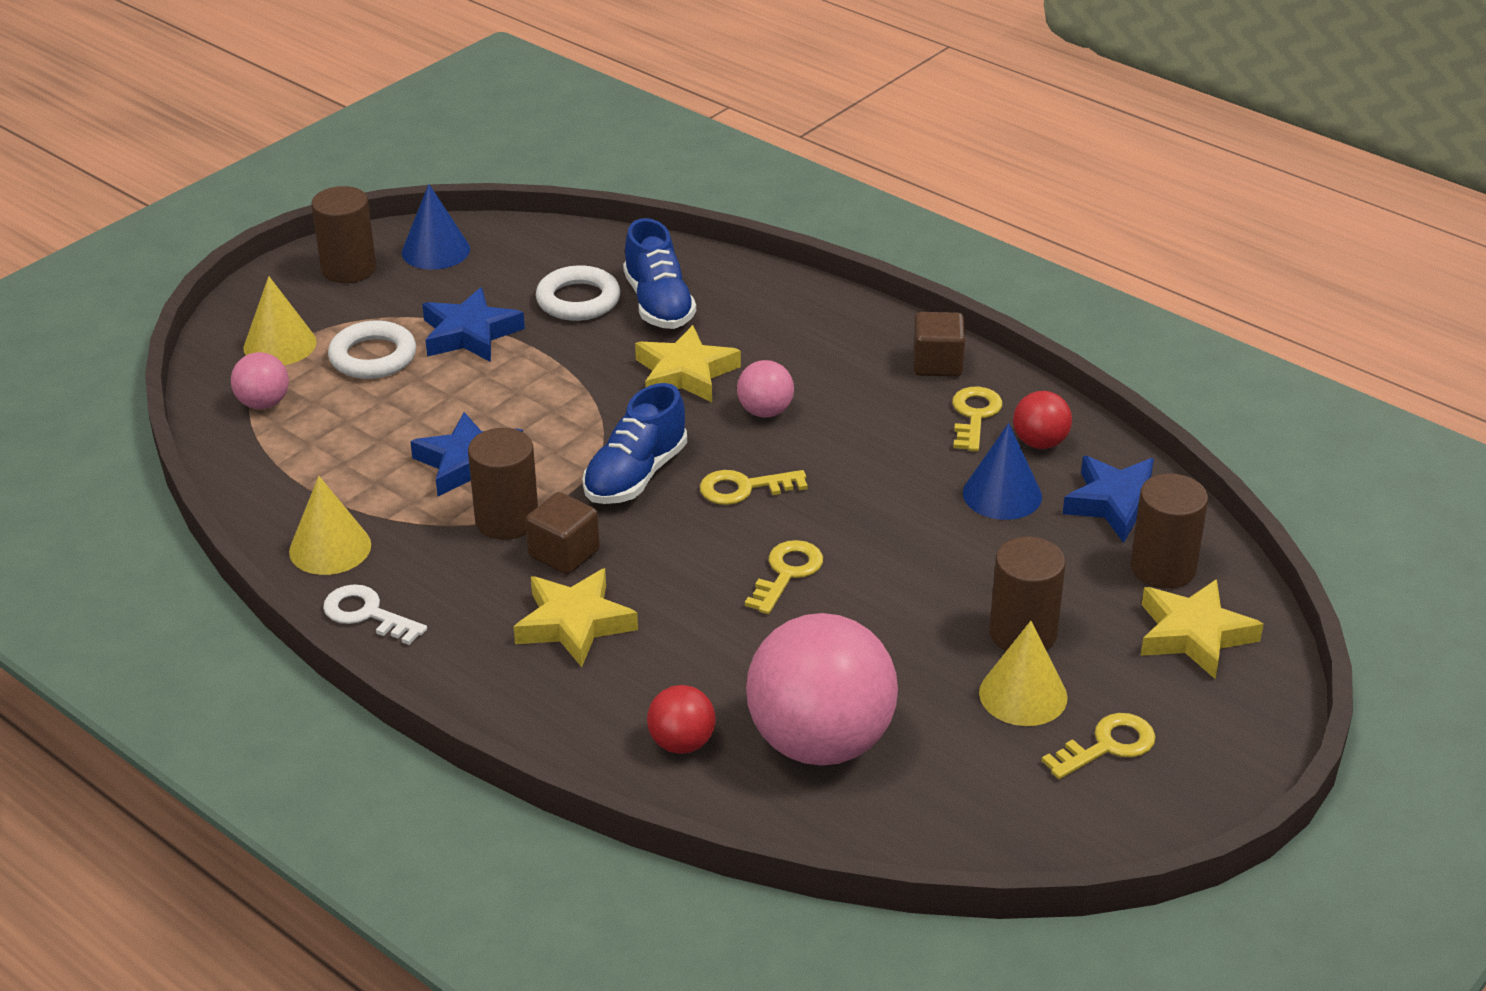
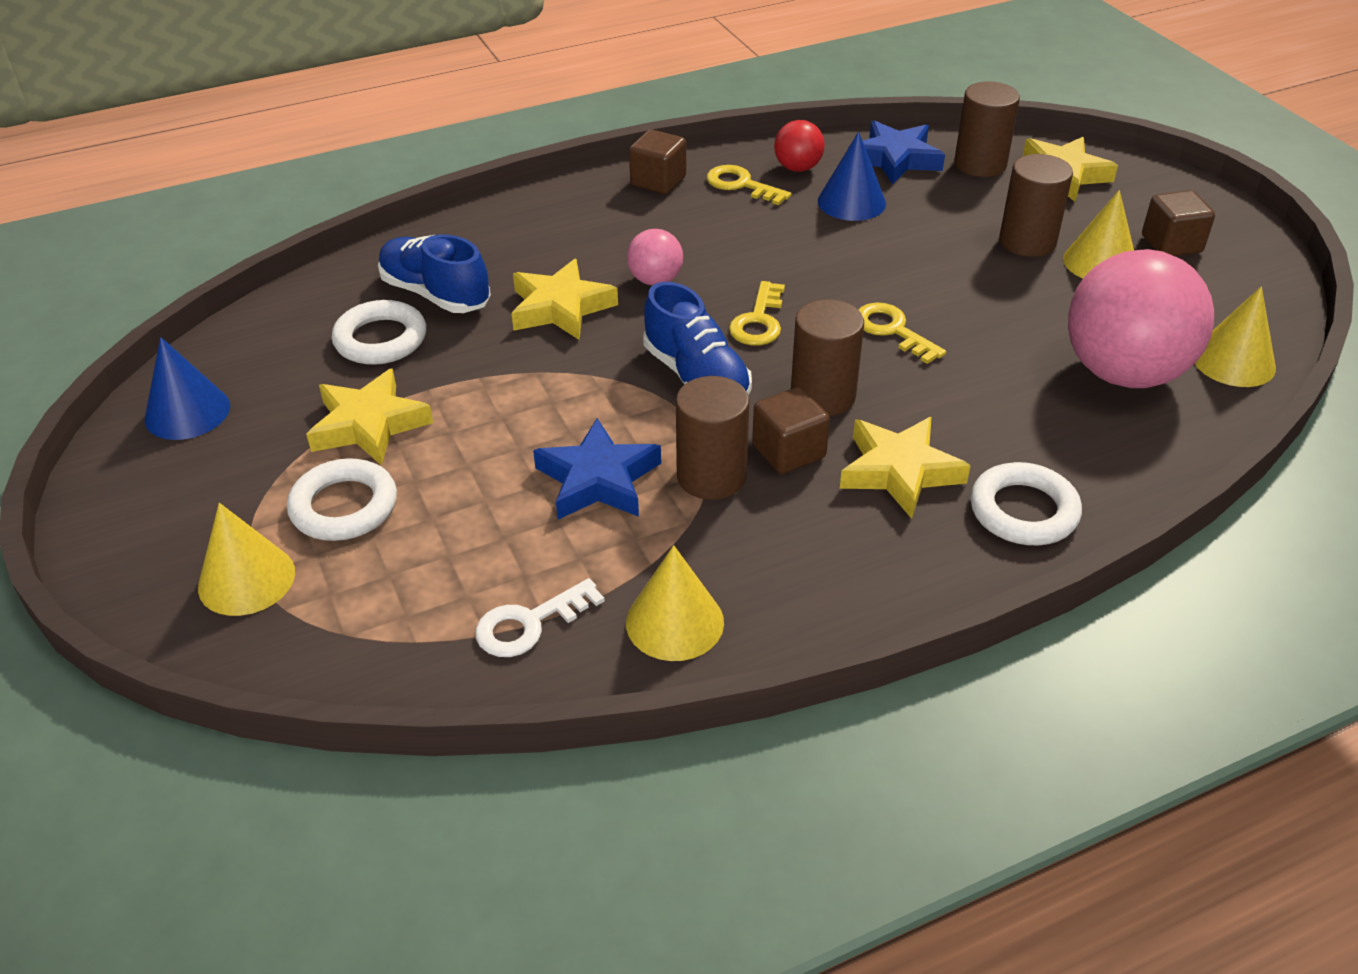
camera: 65 degrees left, 5 degrees up
pink ball [231,352,289,409] -> none
brown cylinder [311,186,376,283] -> brown cylinder moved to [791,299,864,416]
white key [323,584,427,645] -> white key moved to [475,578,604,657]
blue star [422,287,525,362] -> yellow star [306,368,433,466]
blue shoe [623,218,696,329] -> blue shoe turned 150 degrees counterclockwise [378,234,491,313]
red ball [647,685,716,754] -> none
yellow key [1042,713,1156,779] -> brown cube [1142,190,1215,256]
none -> white ring [970,462,1082,545]
none -> yellow cone [1195,286,1276,387]

